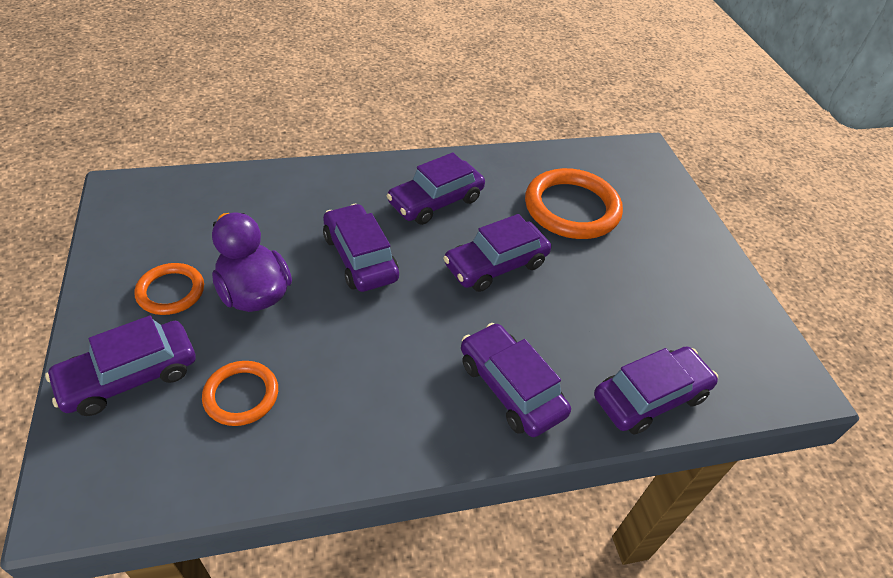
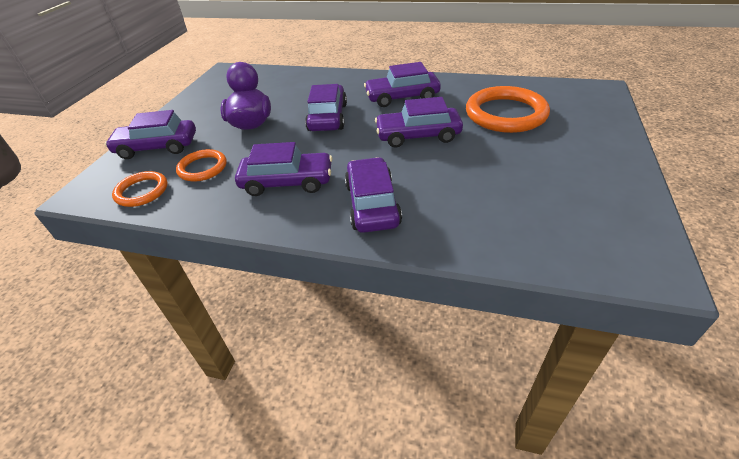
camera: 35 degrees right, 5 degrees down
orange ring [134,263,204,315] -> orange ring moved to [112,171,168,207]
purple car [594,347,718,434] -> purple car moved to [235,142,333,196]

